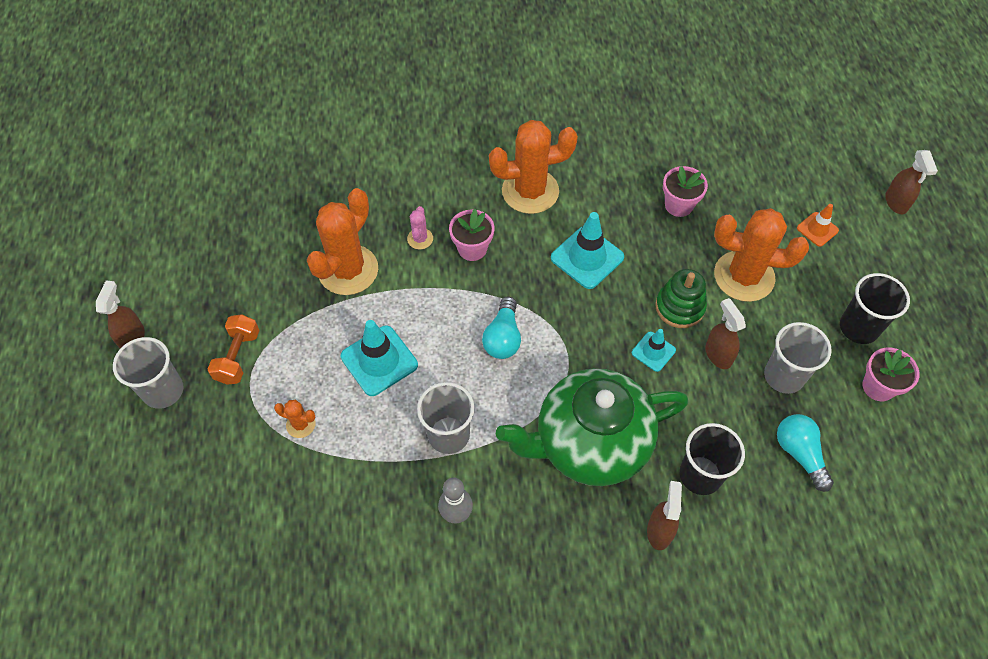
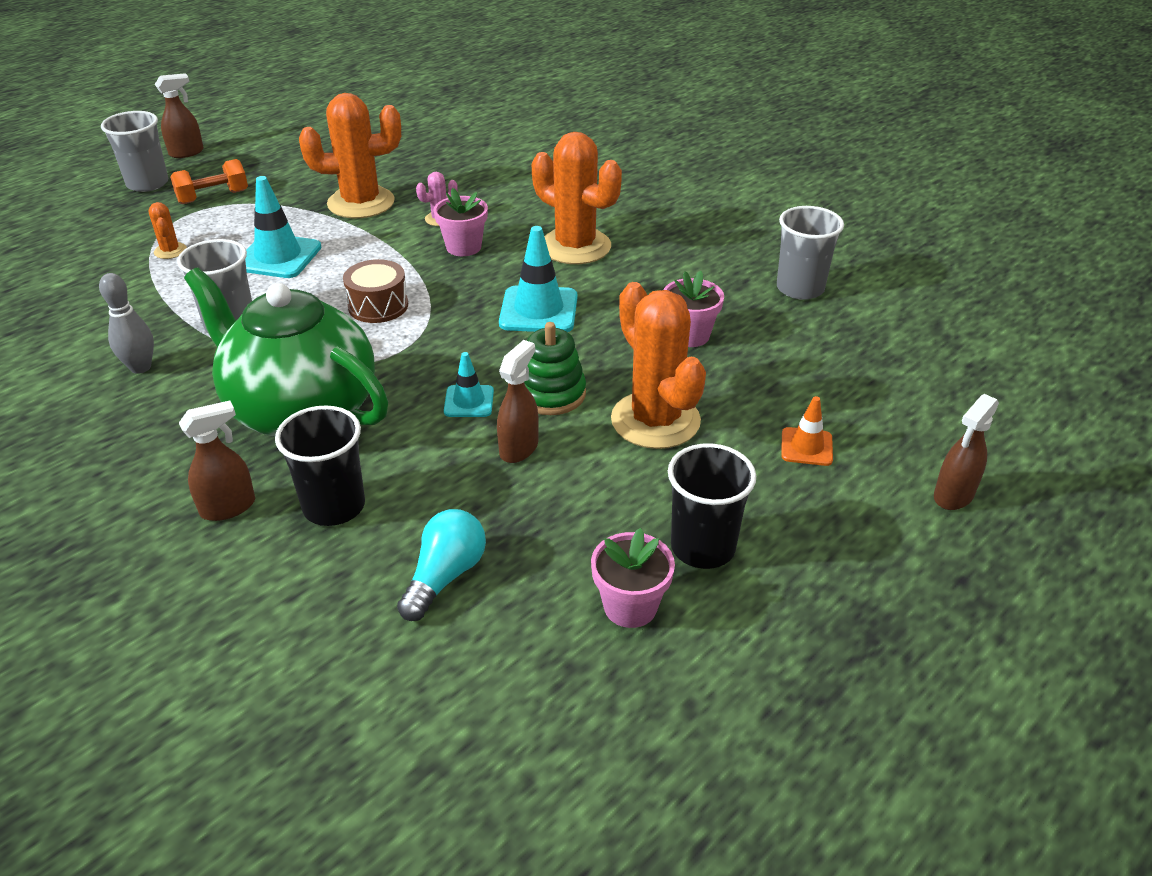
camera: 50 degrees right, 20 degrees down
turquoise light bulb [482,297,521,359] -> brown drum [343,259,408,323]
grey cup [764,322,832,394] -> grey cup moved to [777,206,844,300]

